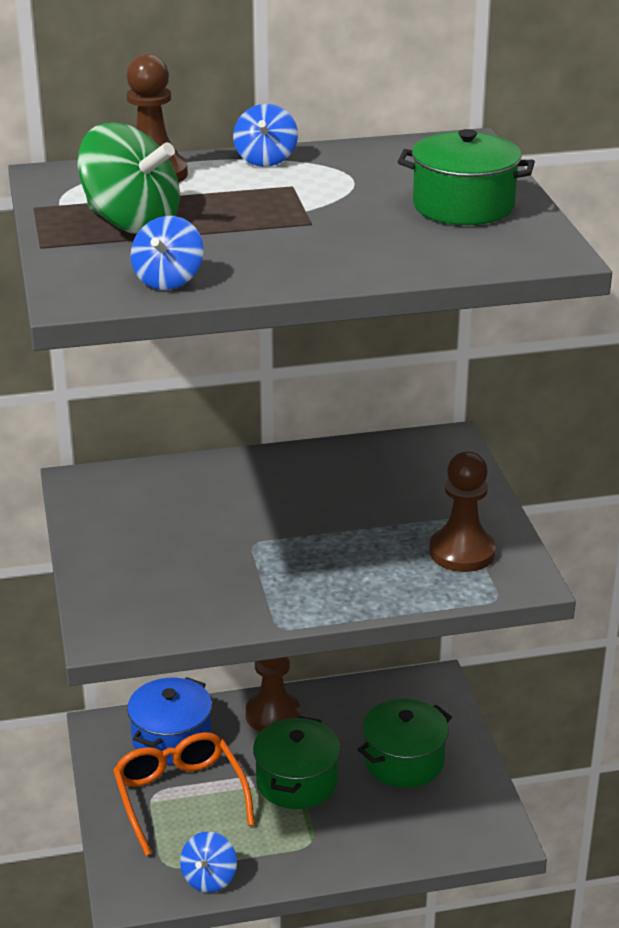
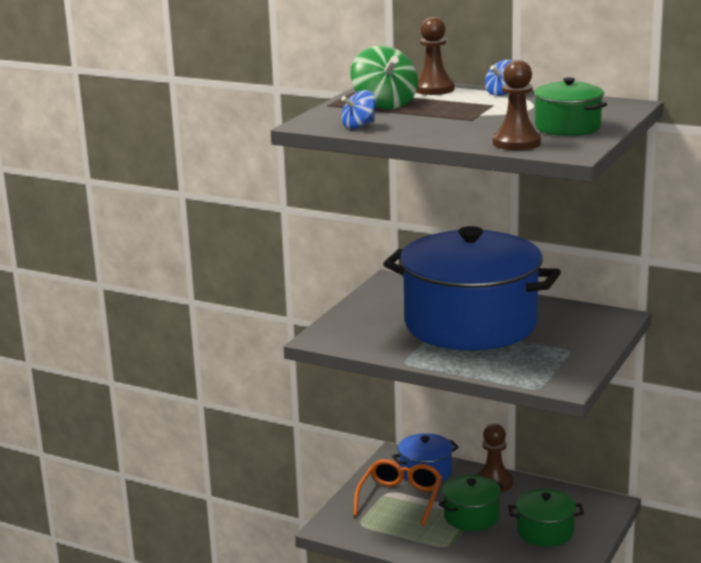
camera: 40 degrees right, 10 degrees down
blue spinning top [180,831,237,893] -> none
brown pawn [429,452,496,572] -> brown pawn moved to [493,60,541,150]
none -> blue pot [383,226,561,350]

